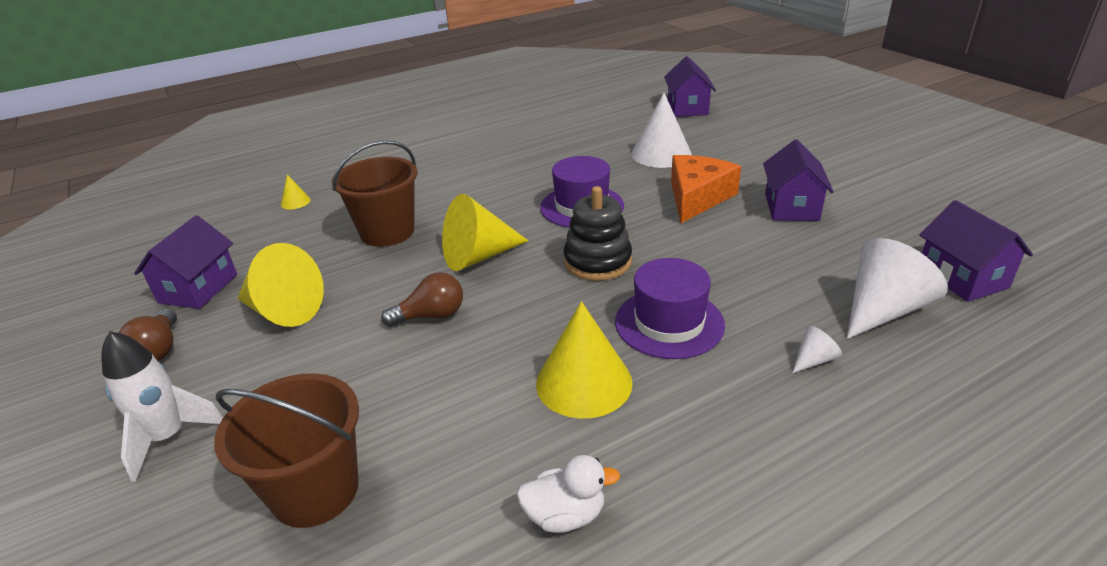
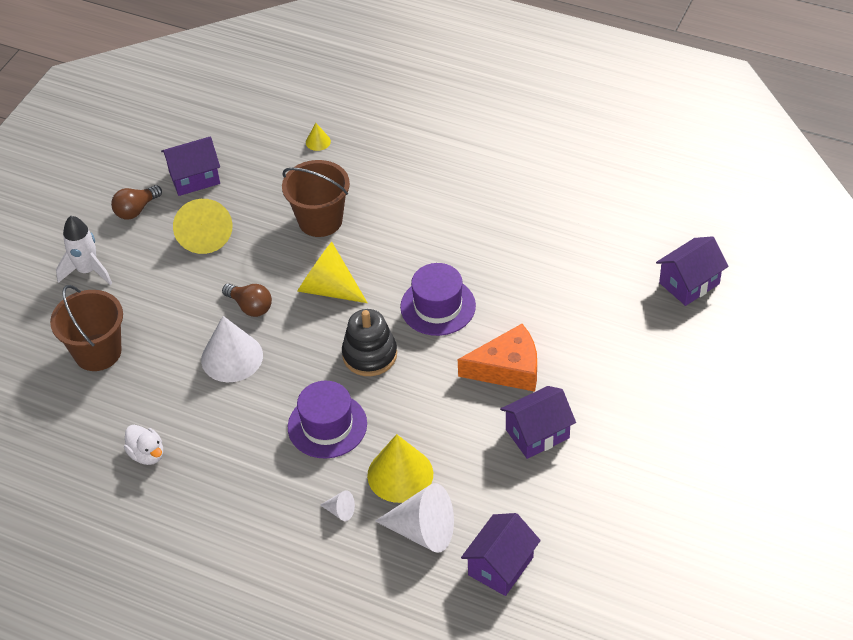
camera: 55 degrees right, 15 degrees up
yellow cone [536,302,633,419] -> yellow cone moved to [367,434,433,503]
white cone [631,93,692,168] -> white cone moved to [201,316,263,382]

